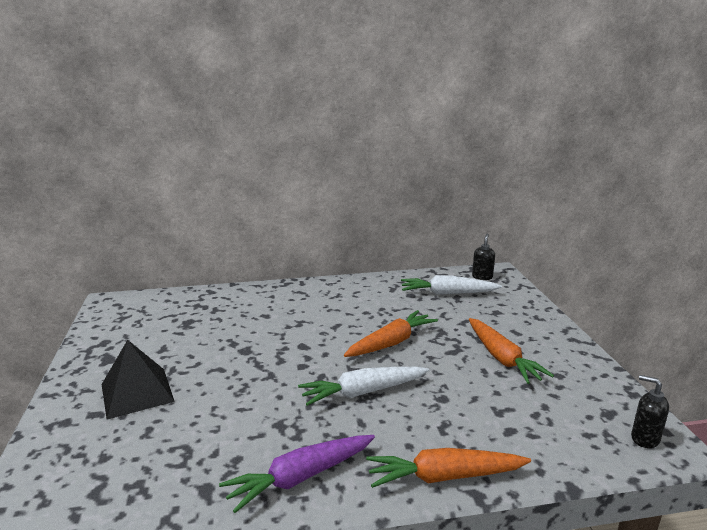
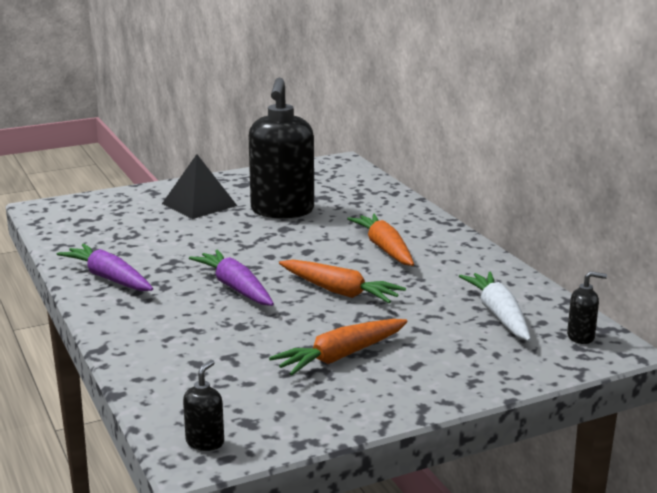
camera: 75 degrees right, 0 degrees up
white carrot [298,367,429,406] -> purple carrot [189,250,274,306]
orange carrot [366,448,531,488] -> orange carrot moved to [347,214,414,266]
none -> black soap dispenser [249,77,314,219]

